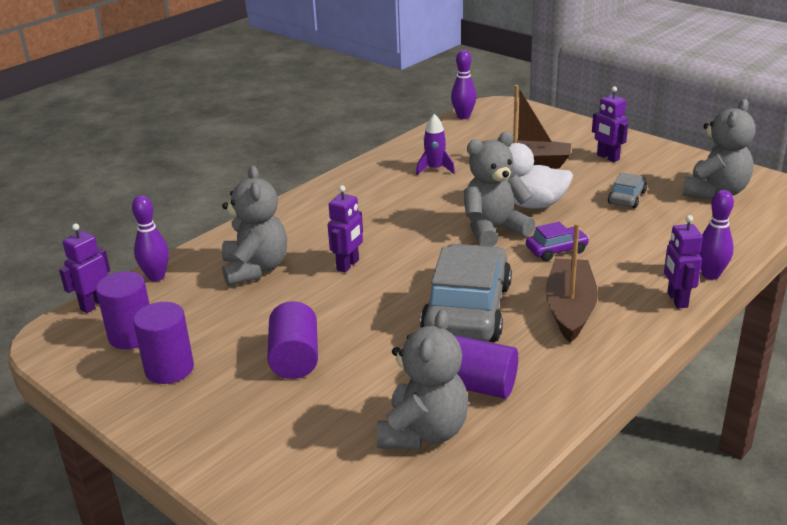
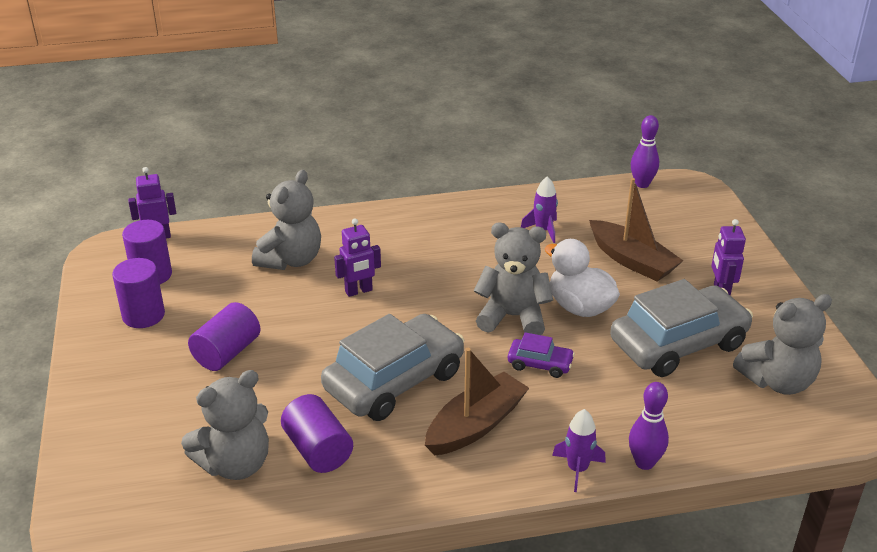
camera: 35 degrees right, 5 degrees up
purple bowling pin [132,195,169,281] -> none
grey car [608,172,647,208] -> grey car [610,279,753,377], size x2.20
purple robot [664,215,703,309] -> purple rocket [552,409,606,492]

